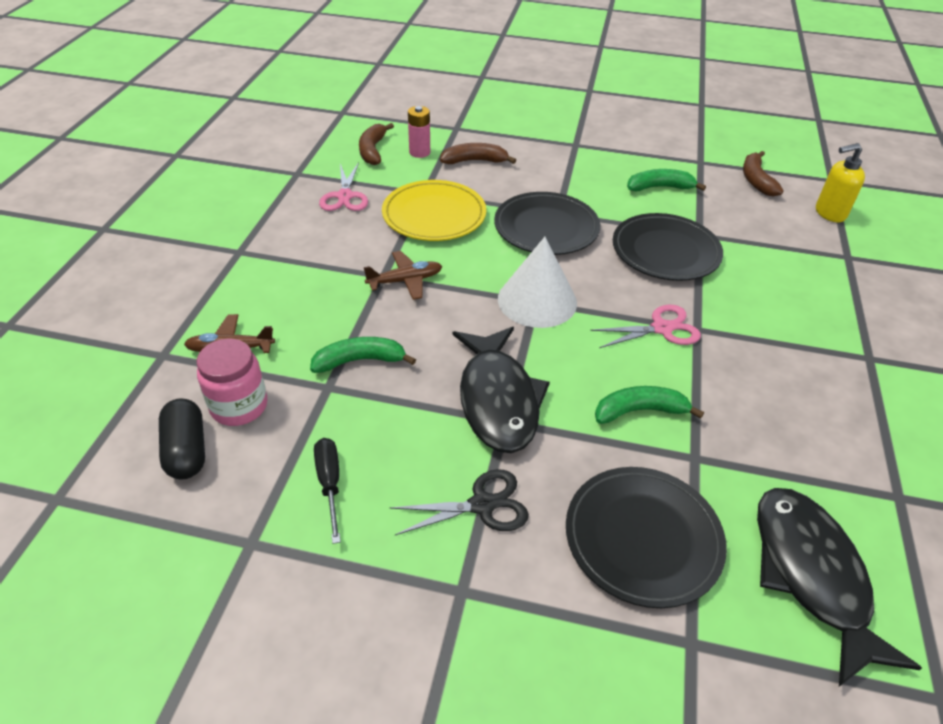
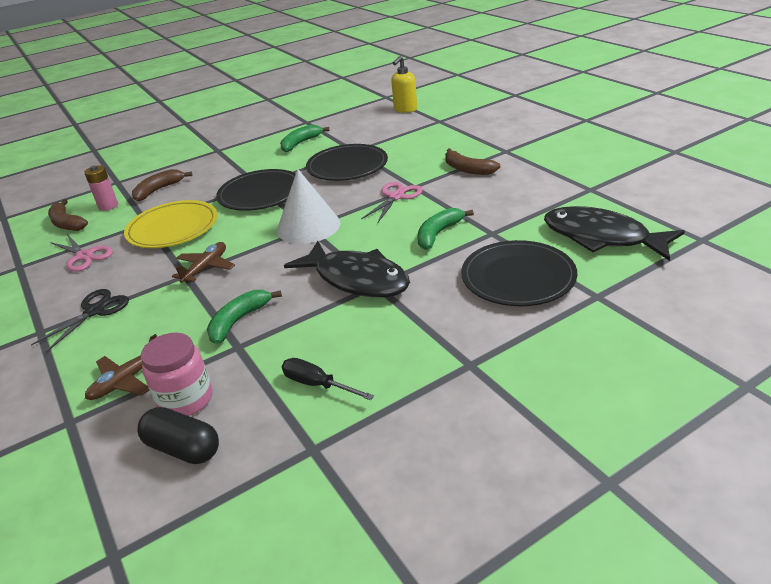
camera: 40 degrees left, 10 degrees down
black scissors [389,469,529,535] -> black scissors moved to [31,289,129,352]
brown banana [743,151,784,196] -> brown banana moved to [445,148,500,175]

